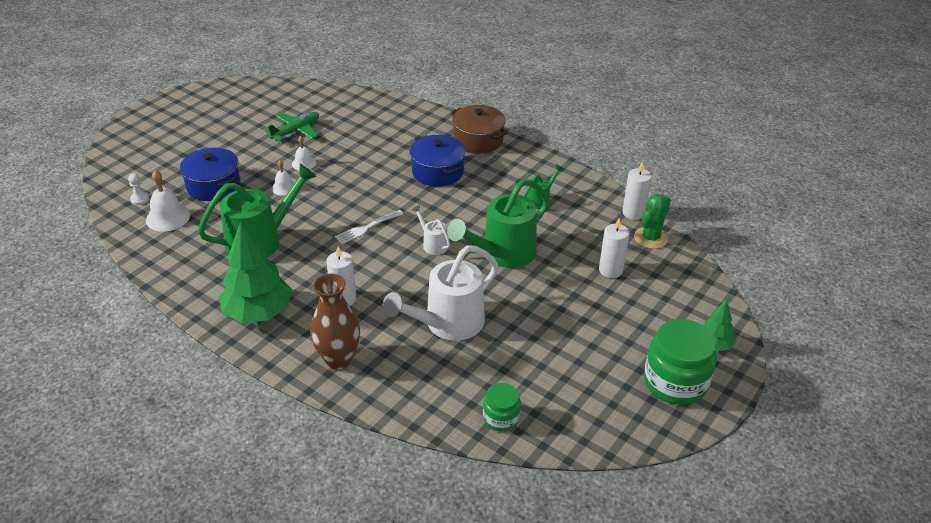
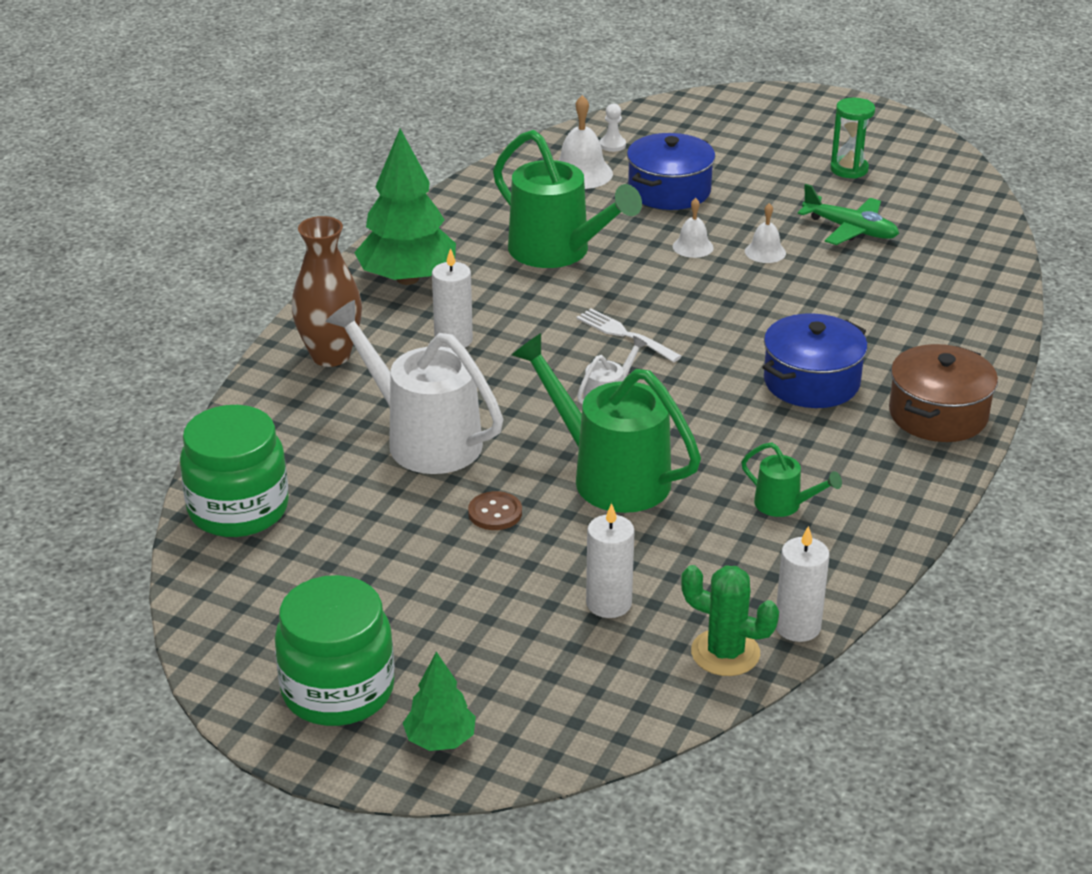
camera: 80 degrees right, 5 degrees down
green jar [483,383,521,432] -> green jar [180,405,289,537], size x1.82
none -> brown button [468,491,522,530]
none -> green hourglass [830,98,875,179]

